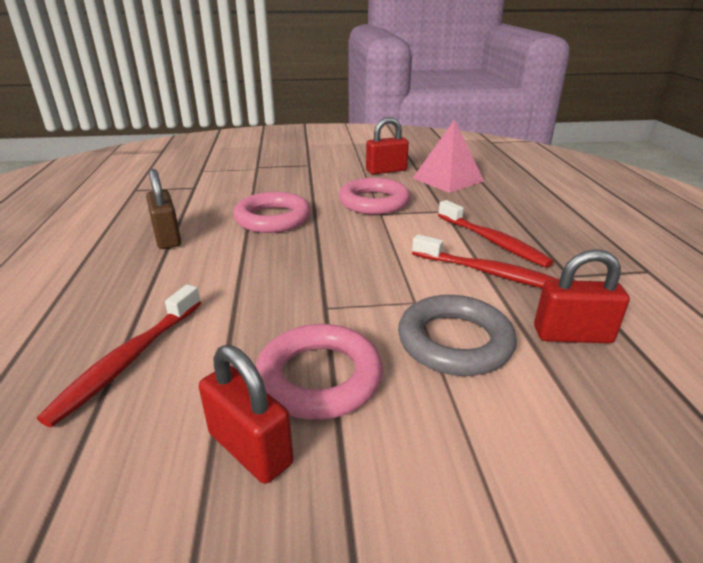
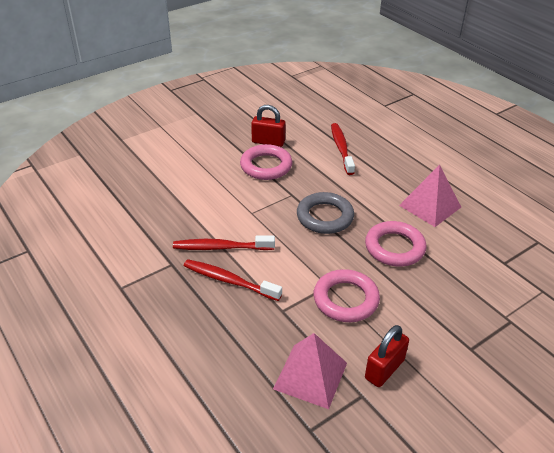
camera: 150 degrees right, 10 degrees up
brown padlock [146,169,181,249] -> pink pyramid [399,165,461,227]
grey ring [398,295,517,376] -> grey ring moved to [297,192,354,234]
red padlock [534,249,630,343] -> none

